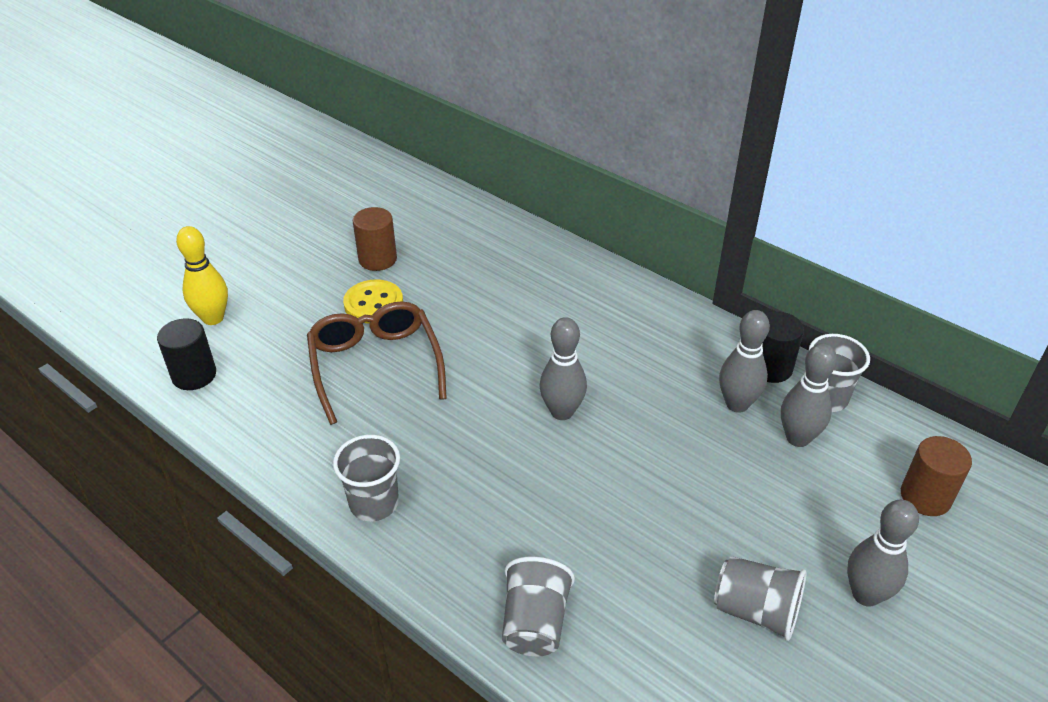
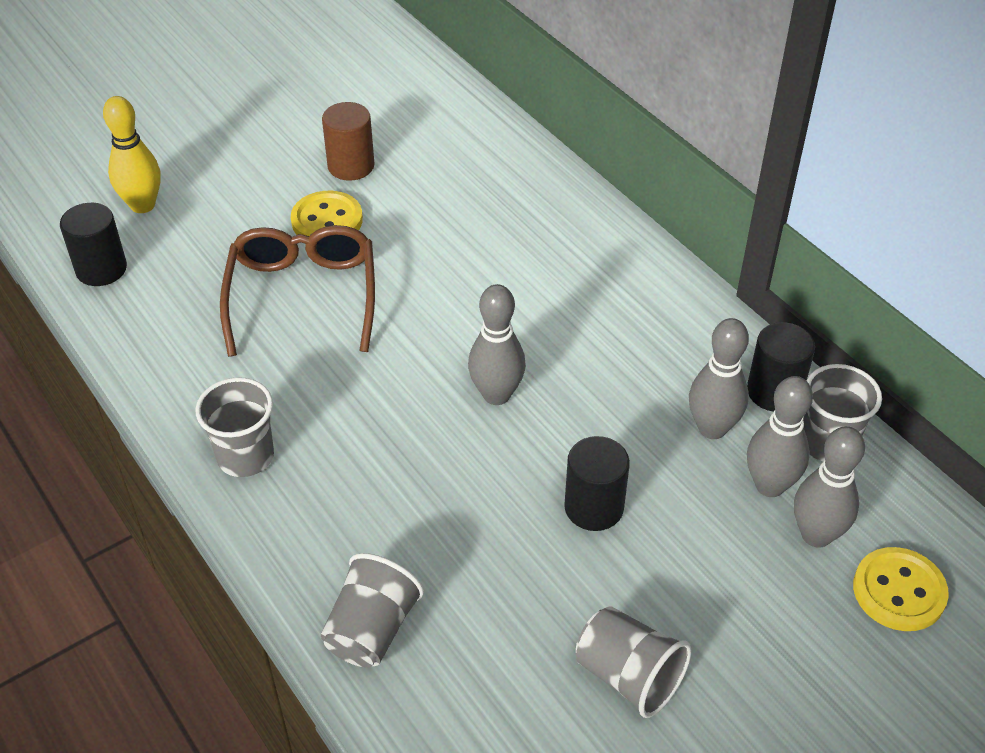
camera: 15 degrees right, 5 degrees up
grey bowling pin [847,499,919,607] -> grey bowling pin moved to [794,426,865,548]
brown cylinder [901,436,972,516] -> yellow button [853,547,949,631]
none -> black cylinder [564,436,630,531]

